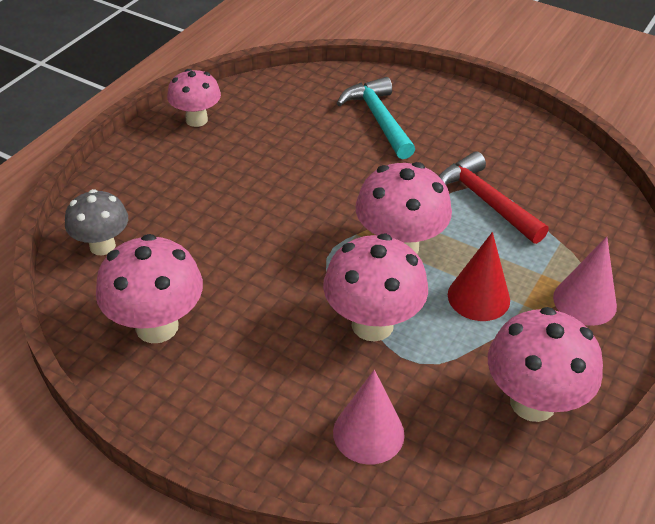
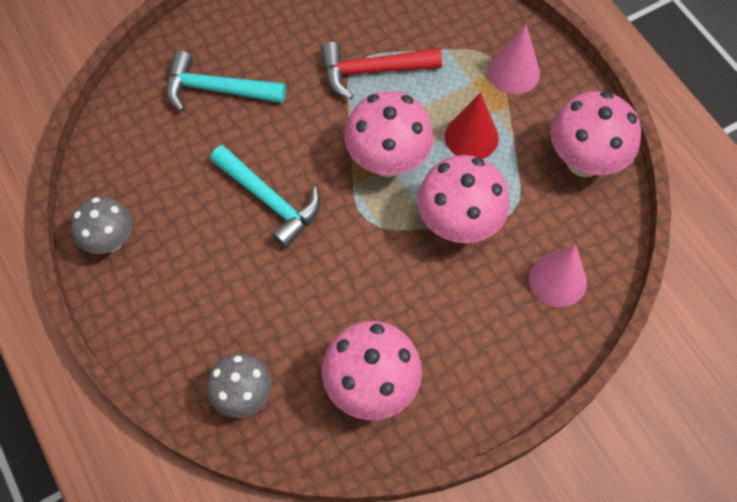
camera: 60 degrees left, 20 degrees up
pink mushroom [167,69,221,127] -> grey mushroom [71,197,132,254]
none -> turquoise hammer [210,145,320,249]

